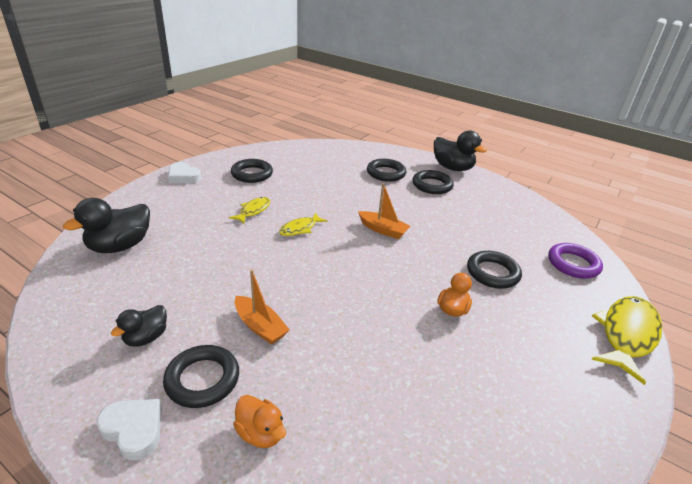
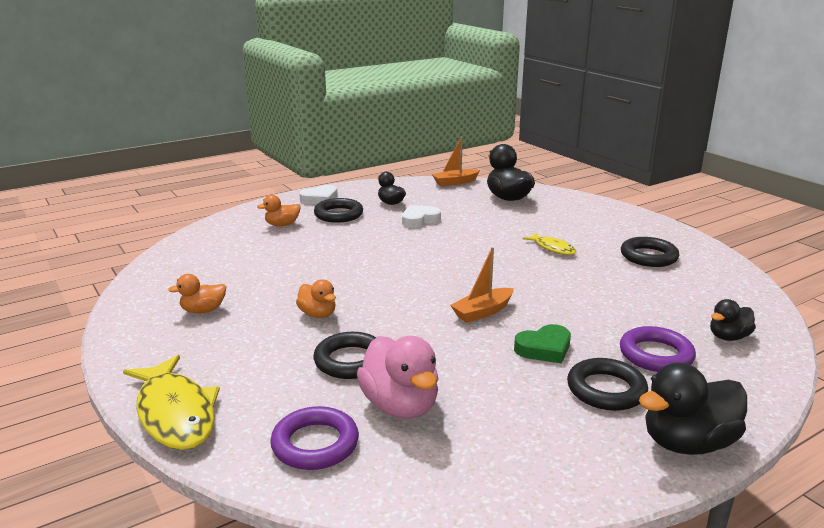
camera: 115 degrees right, 10 degrees down
white heart [168,162,201,183] -> white heart moved to [402,205,441,228]
orange boat [235,270,290,345] -> orange boat moved to [432,137,480,186]
yellow fish [279,212,328,236] -> none
black ring [367,159,407,182] -> purple ring [620,326,696,372]
none -> orange duck [168,274,226,313]
none -> pink duck [357,336,438,419]
none -> green heart [514,324,571,364]
none -> black duck [710,299,756,341]

